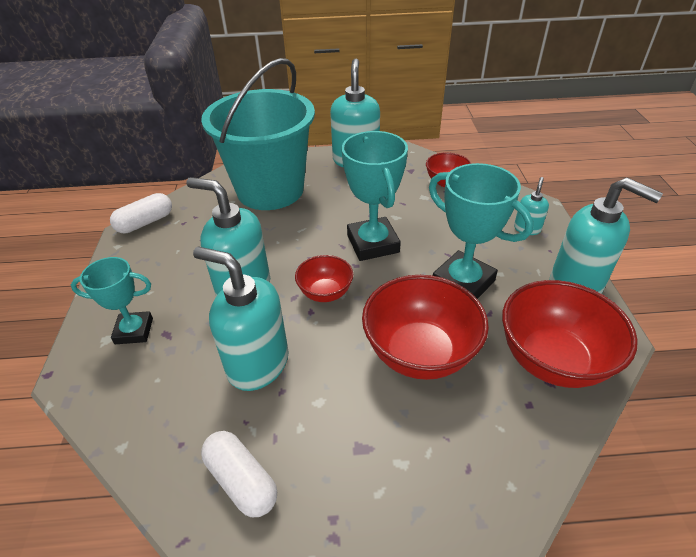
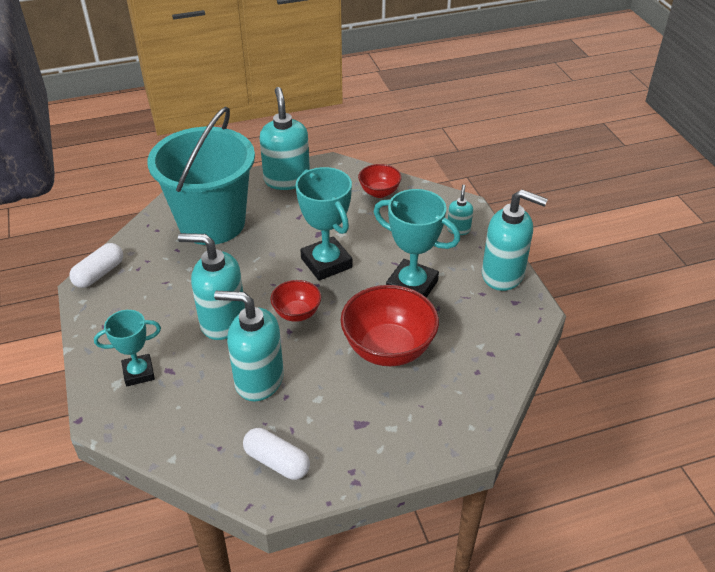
camera: 15 degrees left, 0 degrees up
red bowl [502,280,638,388] -> none

